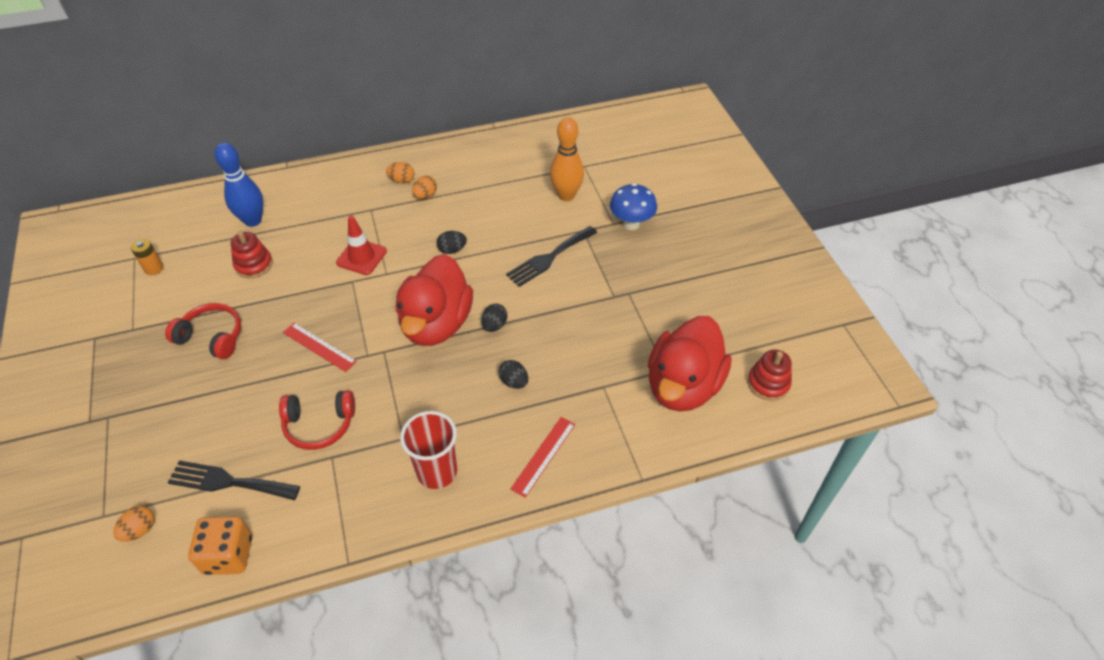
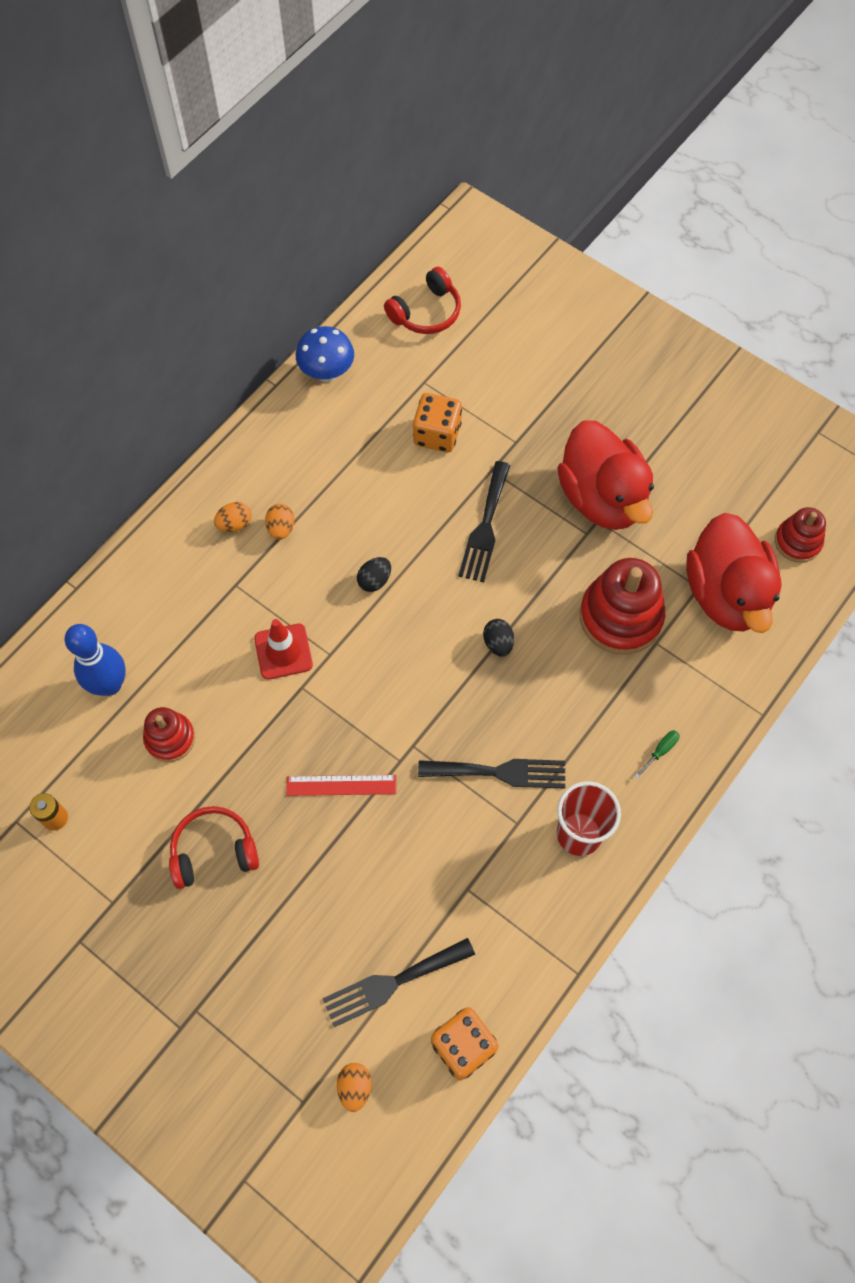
camera: 35 degrees left, 15 degrees up
red headphones [279,390,355,450] -> red headphones moved to [384,267,461,334]
red duck [396,254,473,346] -> red duck moved to [557,420,654,530]
black egg [498,360,528,389] -> none
red ruler [510,417,575,498] -> green screwdriver [635,730,680,779]
orange bowling pin [550,117,584,201] -> orange dice [413,393,462,453]
blue mushroom [610,183,657,230] -> blue mushroom moved to [296,326,354,382]
none -> black fork [418,759,565,788]
none -> red stacking toy [580,558,665,655]

